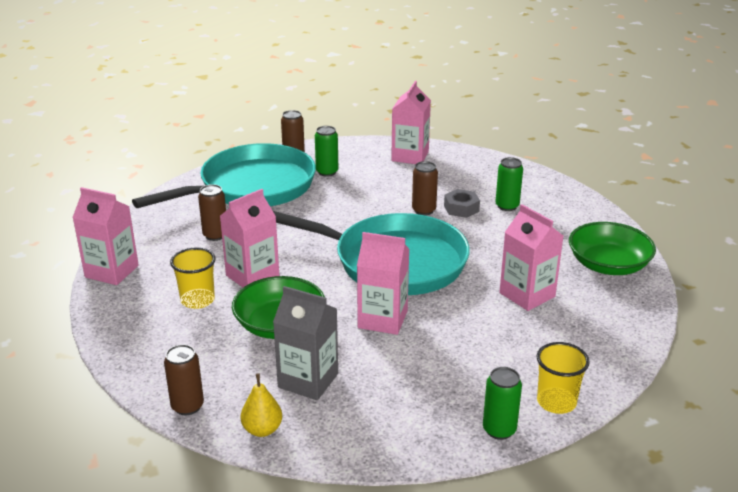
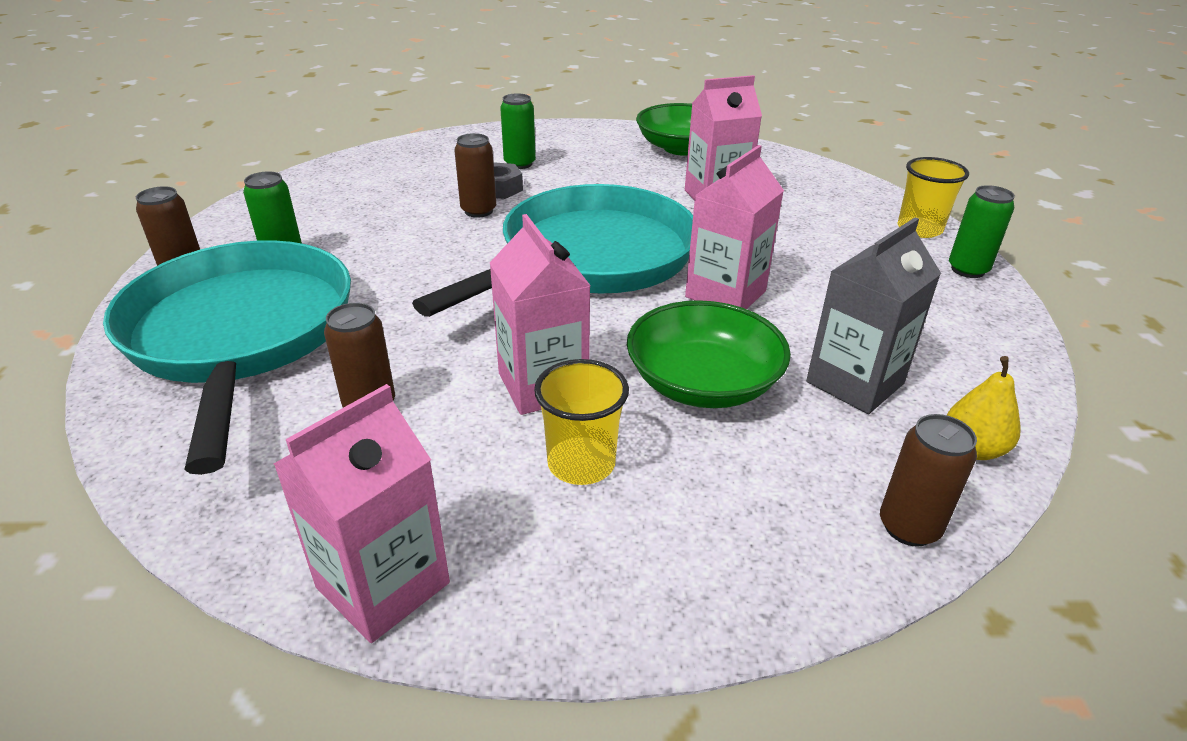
camera: 70 degrees left, 5 degrees up
pink carton [391,81,431,164] -> none

